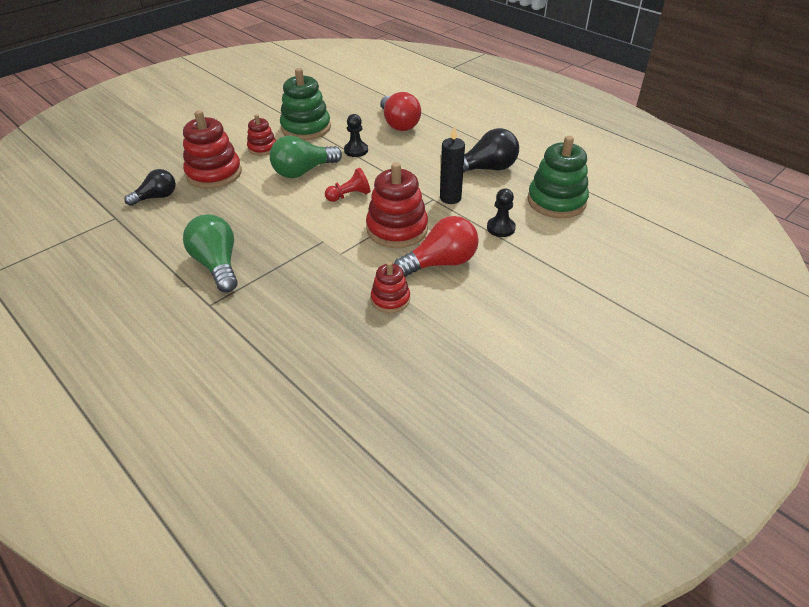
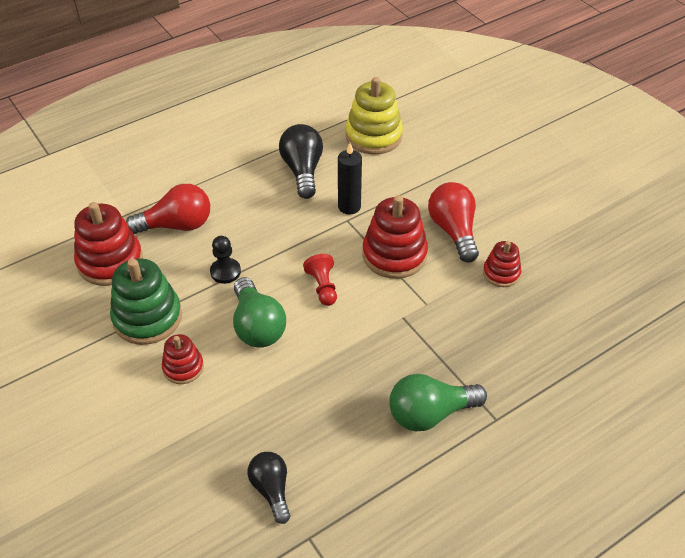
camera: 80 degrees left, 5 degrees up
red stacking toy [183,110,242,189] -> red stacking toy moved to [74,202,143,286]
black pawn [487,189,516,237] -> none
green stacking toy [528,136,589,218] -> yellow stacking toy [346,77,403,155]

